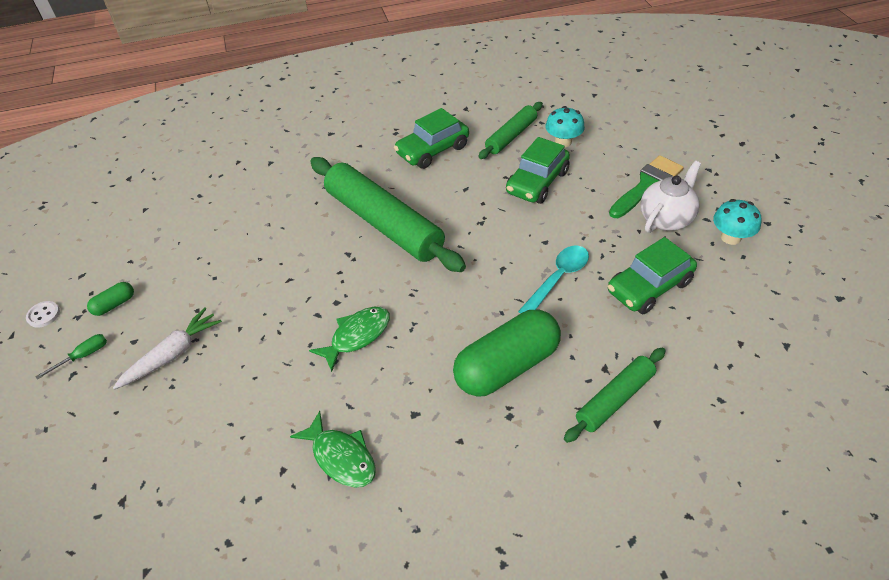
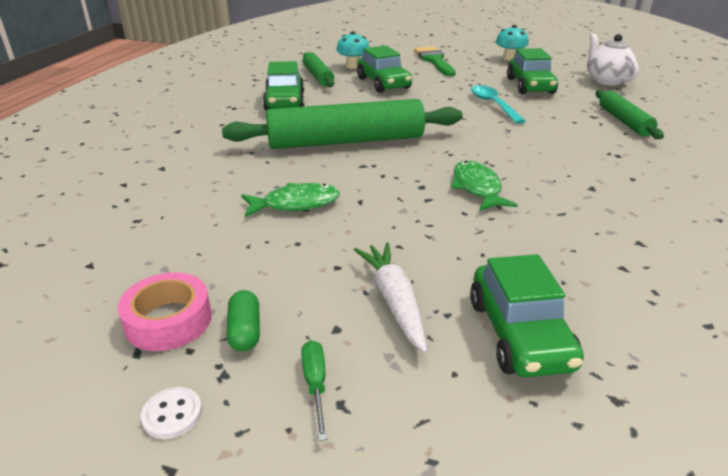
camera: 60 degrees left, 15 degrees down
green fish [290,411,376,488] -> green fish moved to [241,183,340,217]
green capsule [453,310,561,397] -> none
white teapot [641,161,701,233] -> white teapot moved to [587,33,639,86]
none -> pink tape [118,272,212,351]
none -> green car [470,254,584,377]

